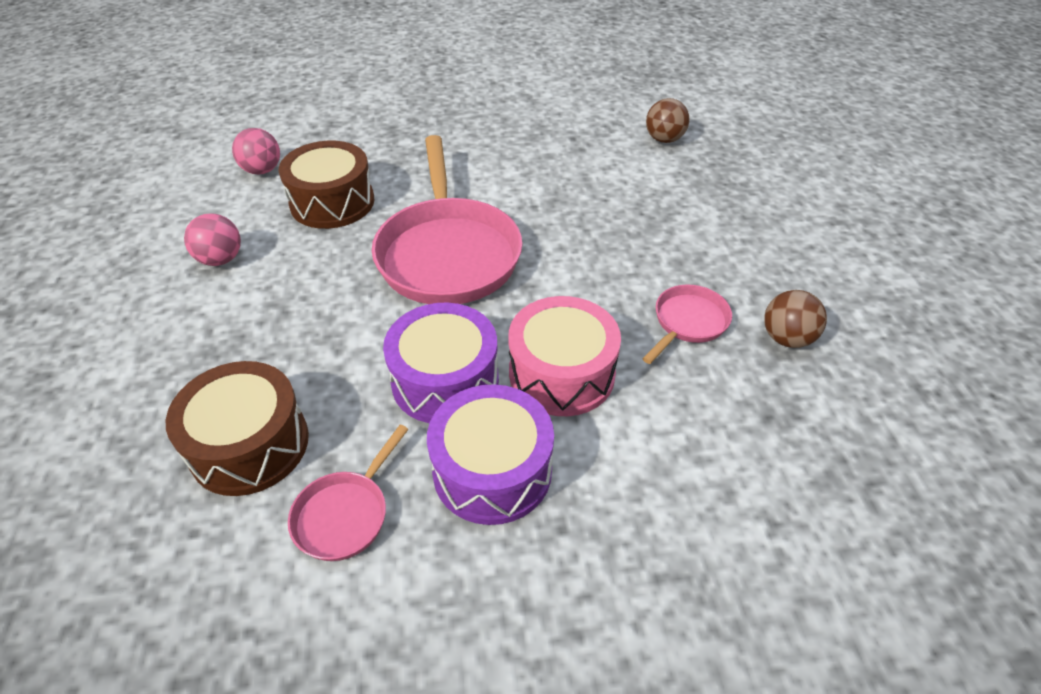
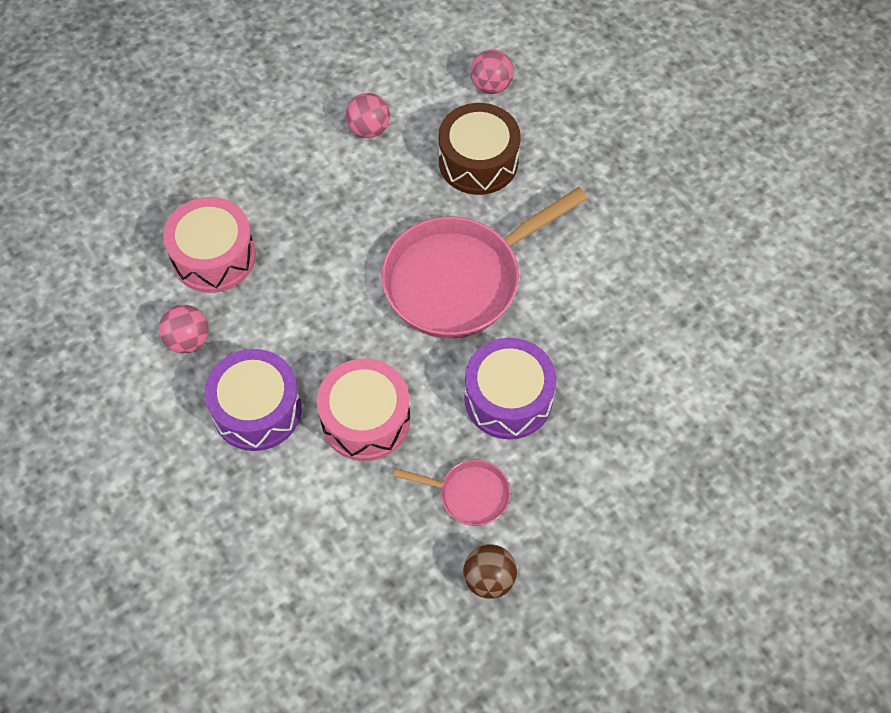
camera: 65 degrees right, 15 degrees up
brown drum [166,361,309,496] -> pink drum [163,197,256,293]
pink pan [288,425,409,561] -> pink ball [159,305,209,353]
purple drum [383,303,499,423] -> purple drum moved to [464,338,556,439]
brown ball [646,98,689,143] -> none

